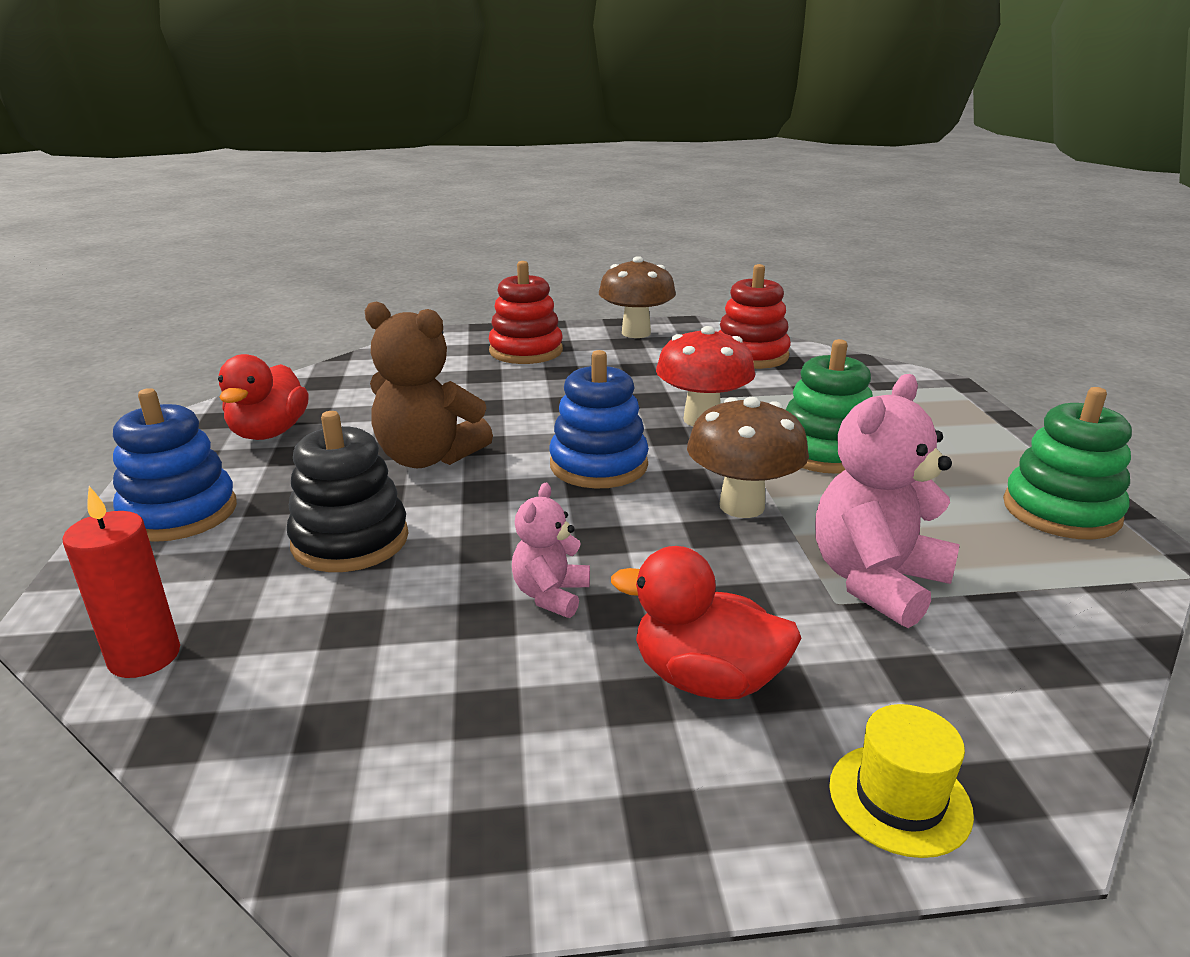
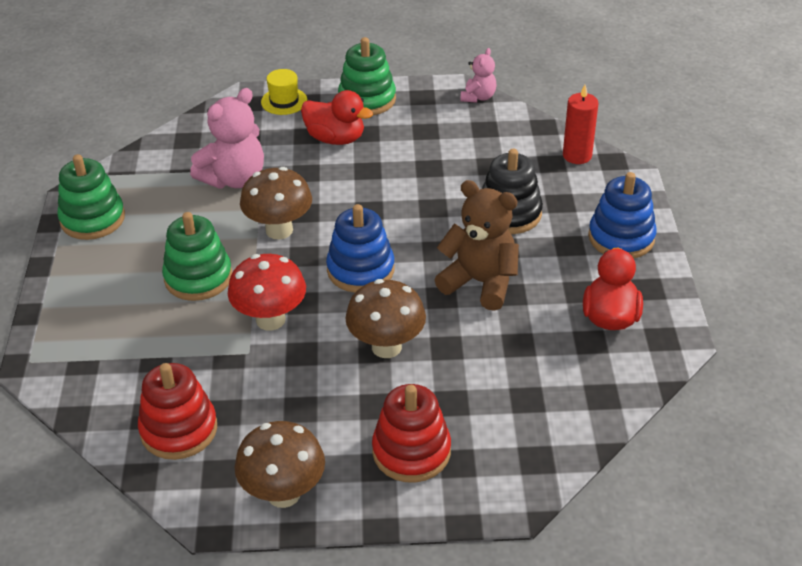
camera: 175 degrees left, 15 degrees up
pink teddy bear [512,483,590,618] -> pink teddy bear moved to [461,48,497,103]
none -> green stacking toy [338,37,396,115]
none -> brown mushroom [345,279,426,358]

